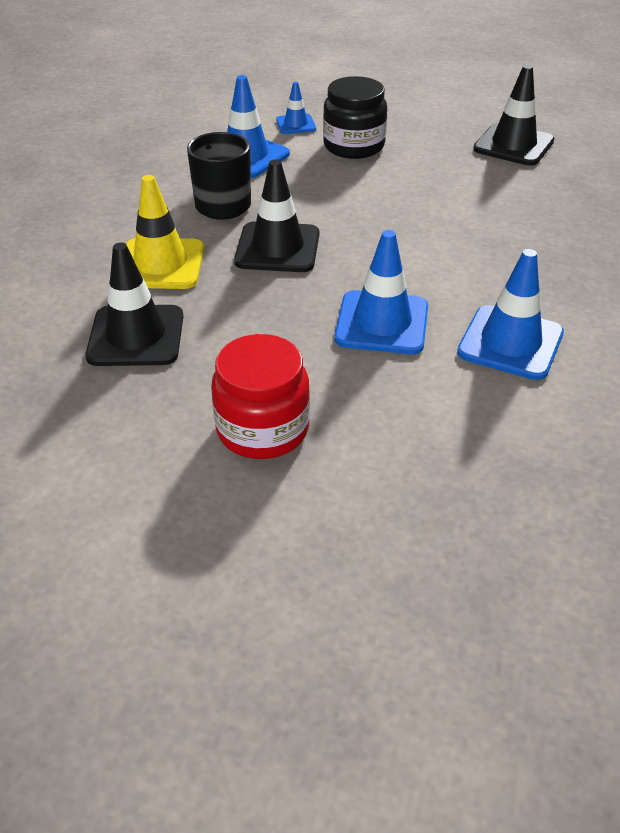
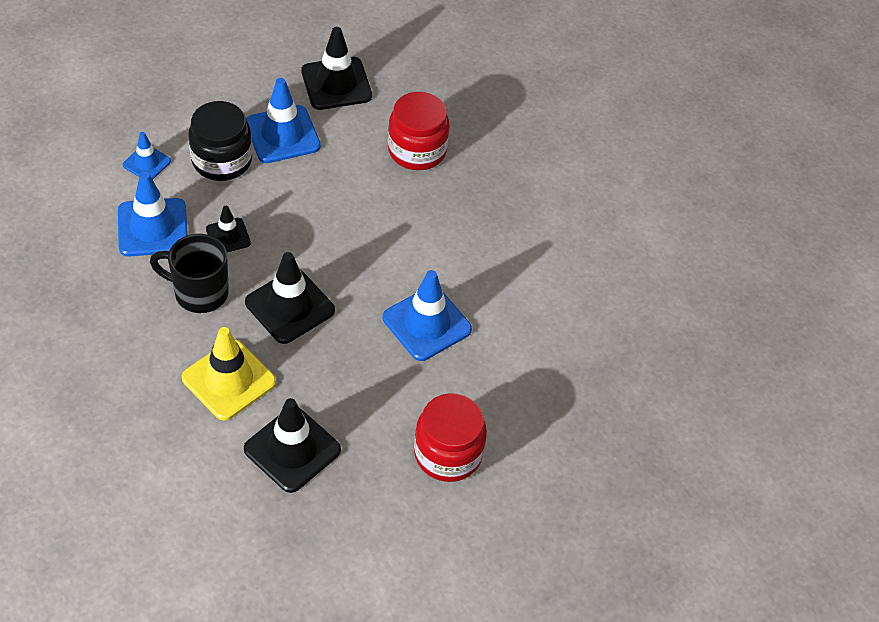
camera: 50 degrees left, 10 degrees up
blue traffic cone [457,249,564,380] -> blue traffic cone moved to [246,78,321,163]
none -> black traffic cone [206,206,251,252]
none -> red jar [388,92,449,170]

